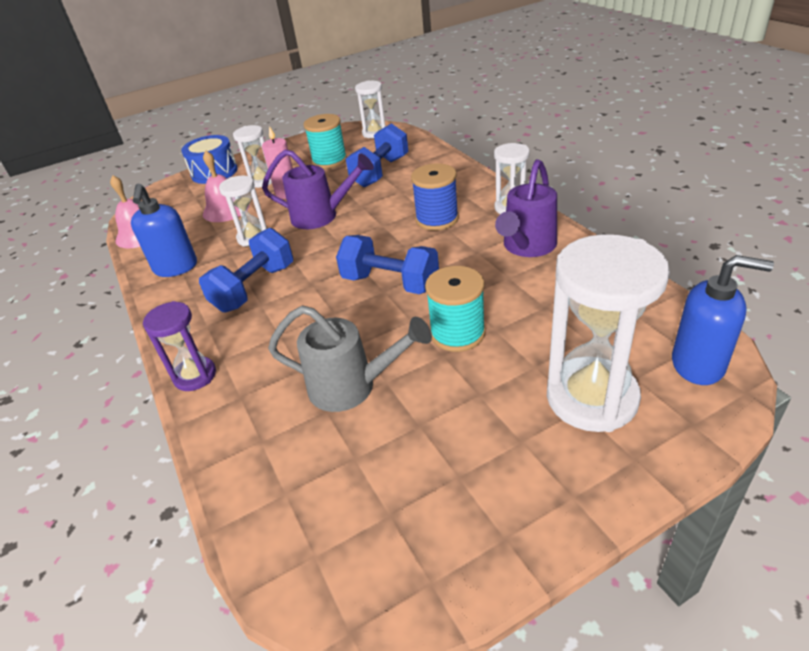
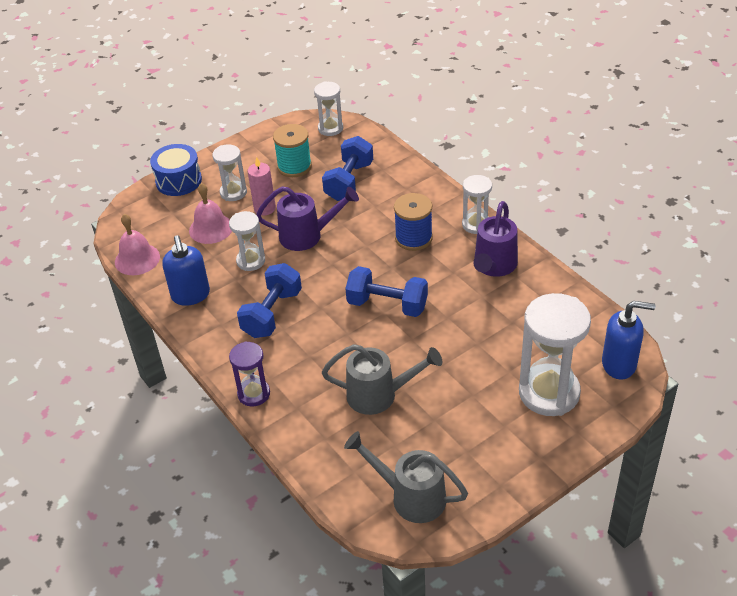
camera: 10 degrees left, 5 degrees up
turquoise spool [425,266,486,352] -> none
none -> grey watering can [344,431,468,523]

